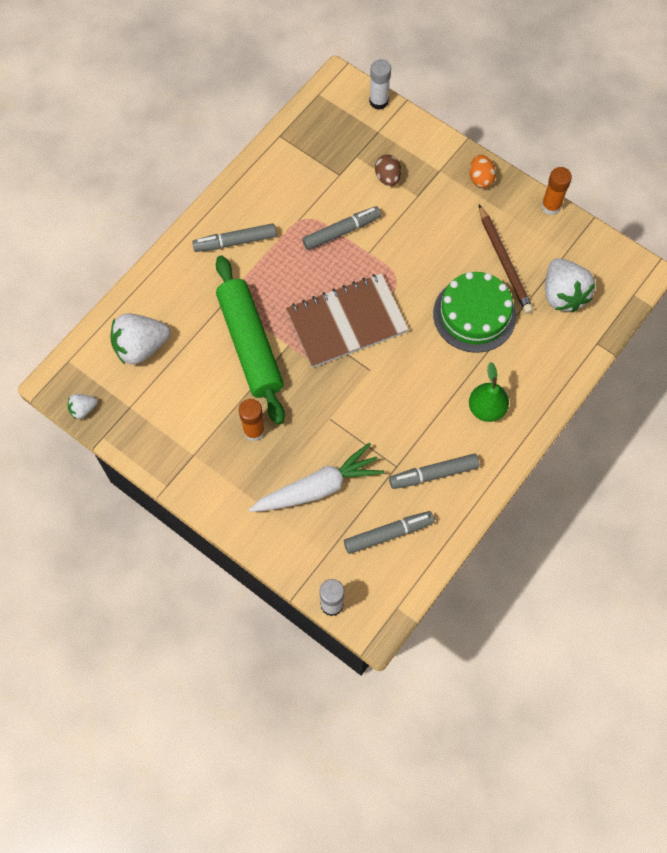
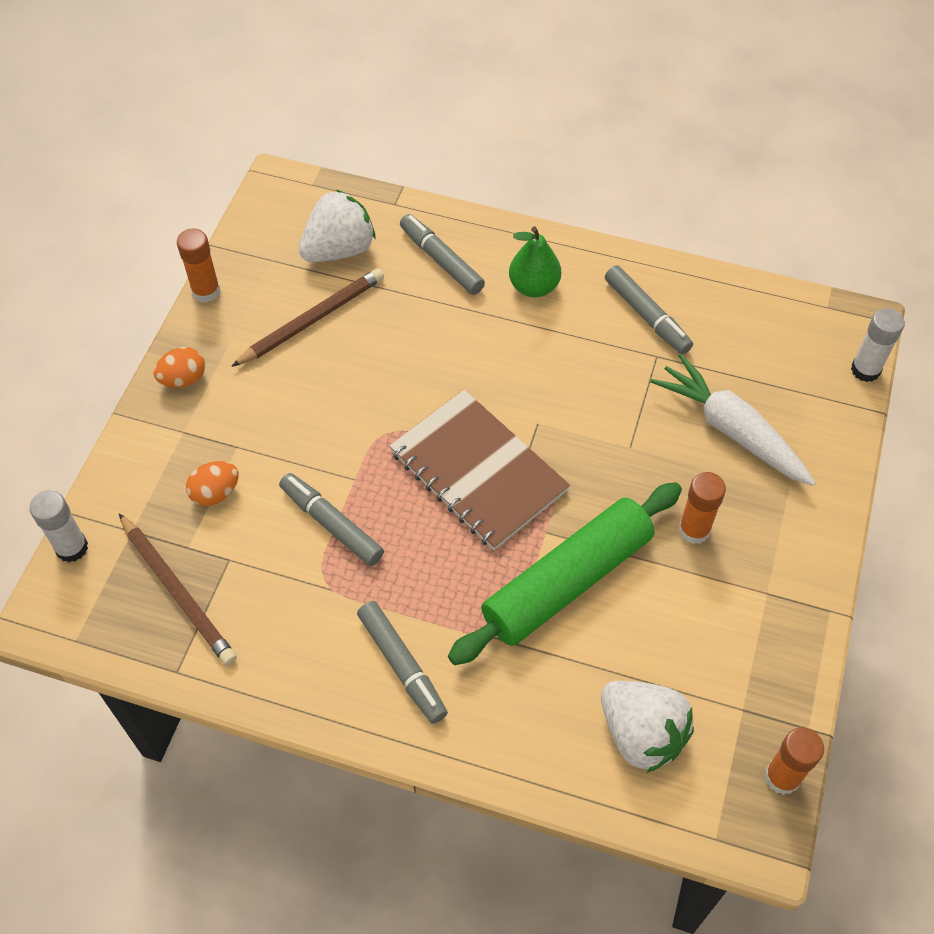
camera: 110 degrees left, 10 degrees down
white strawberry [68,394,98,419] -> orange glue stick [765,727,824,795]
grey marker [344,511,435,554] -> grey marker moved to [400,214,485,295]
brown egg [375,155,401,186] -> orange egg [186,461,239,506]
green cake [433,272,516,353] -> none
none -> brown pencil [119,513,237,666]

